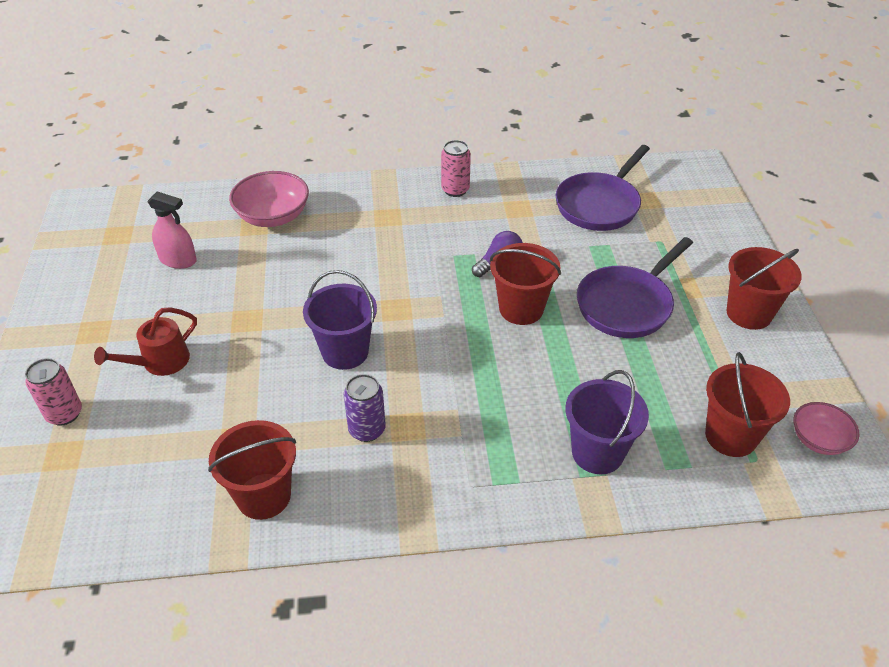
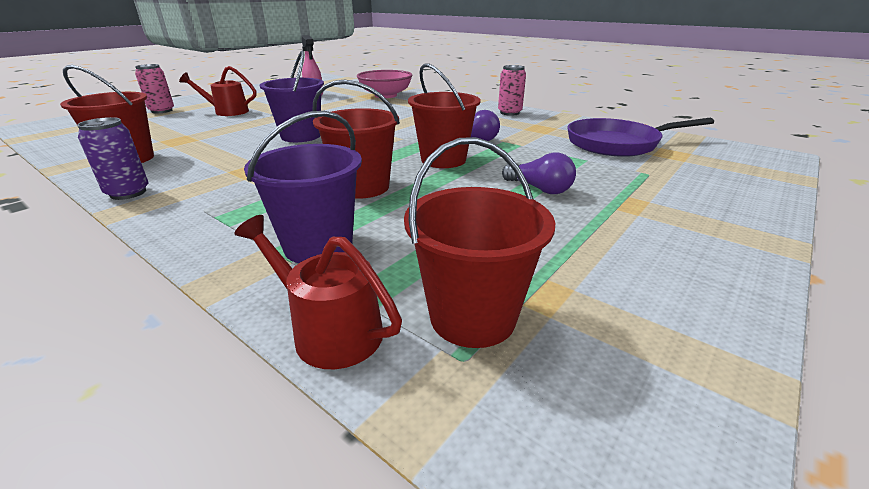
camera: 45 degrees right, 15 degrees down
purple can [344,374,386,442] -> purple can moved to [77,117,148,200]
purple pan [577,237,693,338] -> purple light bulb [502,152,576,194]
red bucket [727,247,802,330] -> red bucket moved to [312,80,400,199]
pink bowl [794,402,860,455] -> none
none -> red watering can [234,215,402,369]

